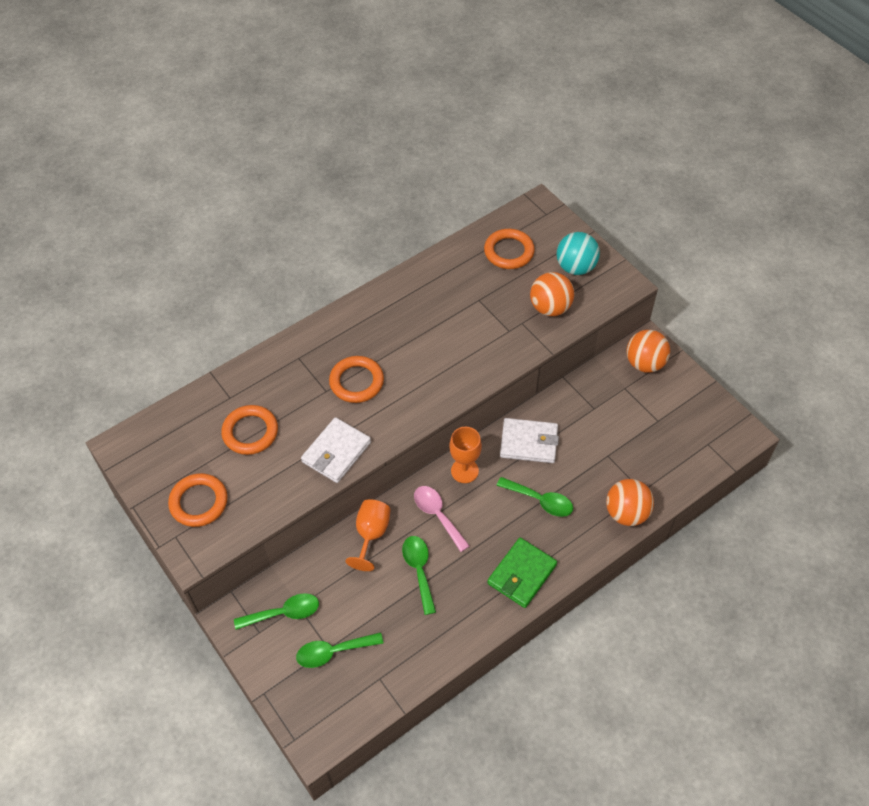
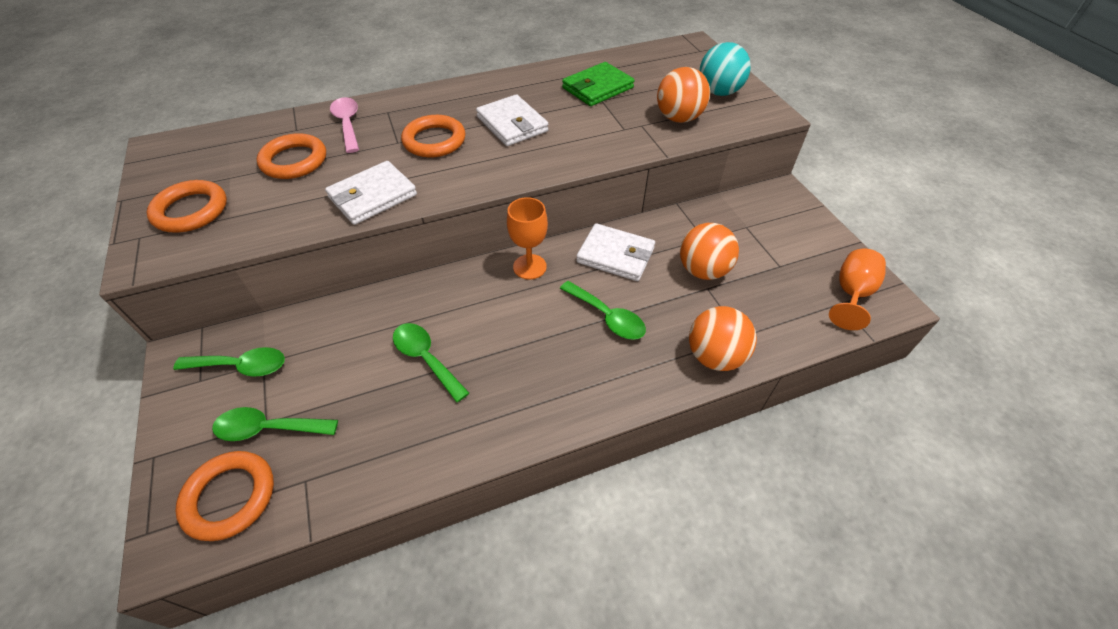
camera: 15 degrees right, 5 degrees down
orange goblet [346,499,391,571] -> orange goblet moved to [829,249,886,330]
green spoon [402,536,436,615] -> green spoon turned 45 degrees counterclockwise [393,323,469,403]
pink spoon [414,486,470,552] -> pink spoon moved to [330,97,359,153]
orange ring [484,229,535,269] -> orange ring moved to [175,451,274,541]
green wallet [487,538,557,608] -> green wallet moved to [562,62,635,106]
orange ball [626,330,670,373] -> orange ball moved to [680,223,739,280]
none -> white wallet [476,94,549,146]

